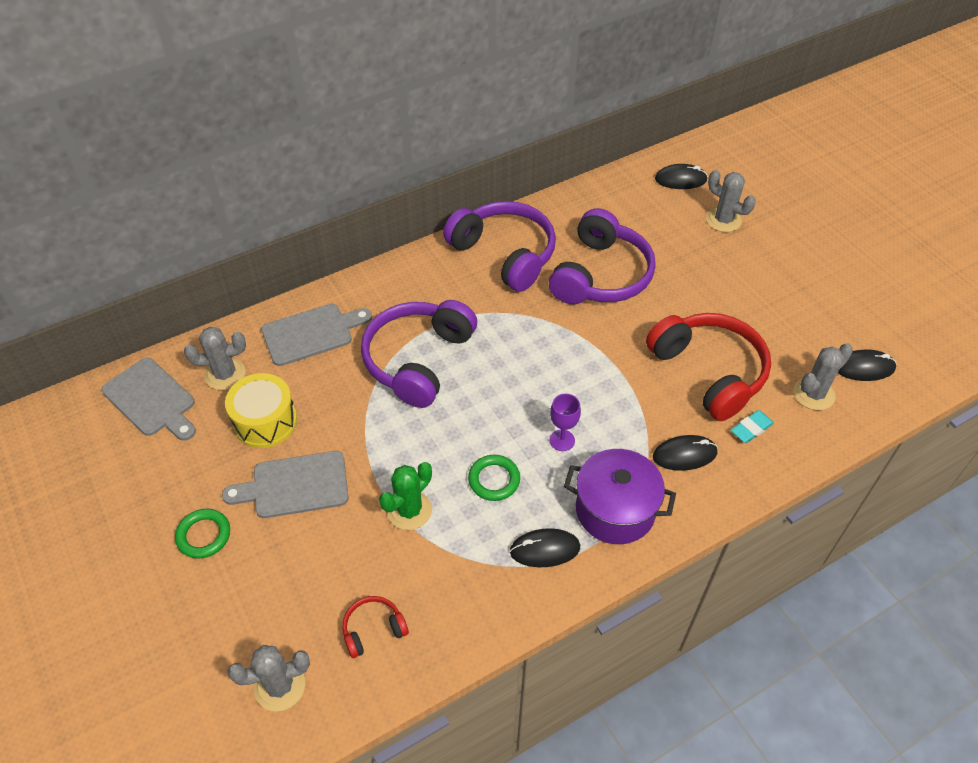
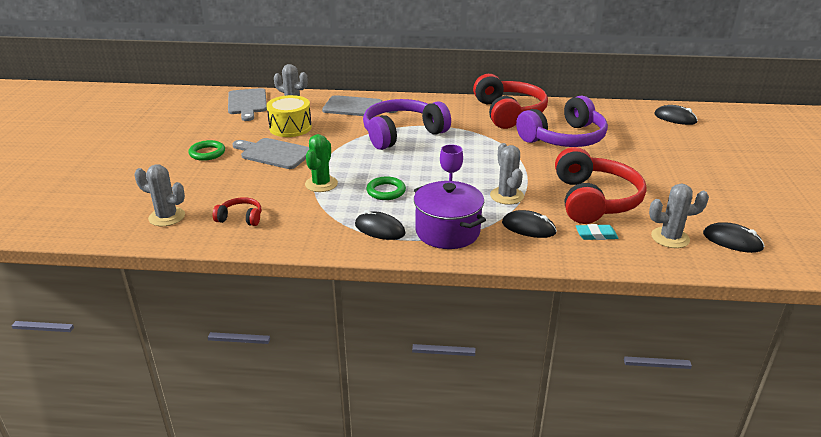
camera: 35 degrees right, 20 degrees down
green cactus [379,462,432,530] -> green cactus turned 60 degrees counterclockwise [305,134,338,192]
purple headphones [443,201,556,292] -> red headphones [473,74,548,129]
grey cactus [706,170,756,232] -> grey cactus moved to [490,143,524,205]

